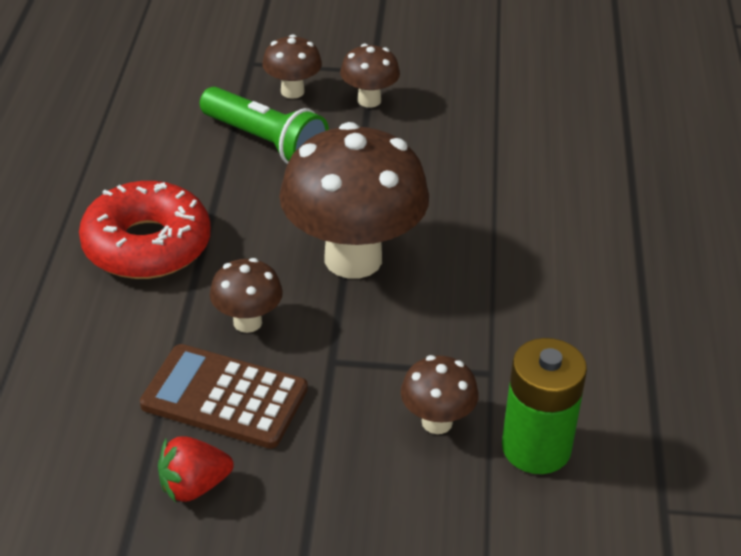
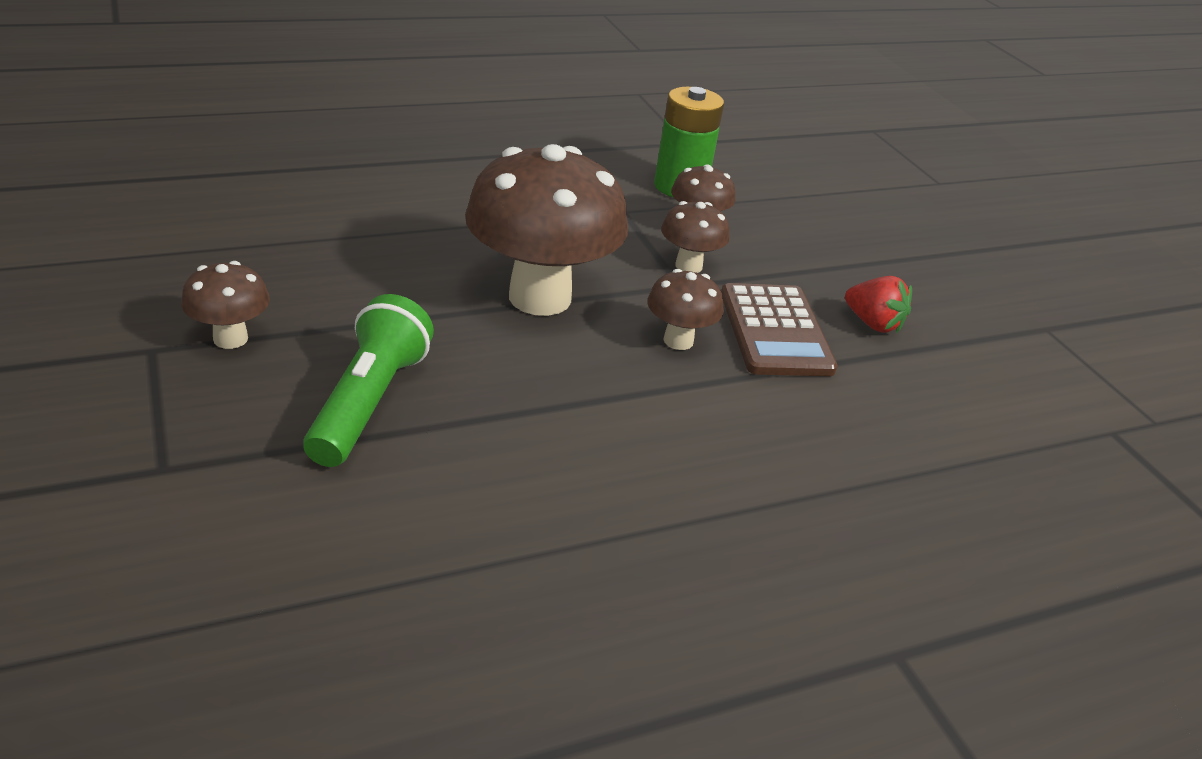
camera: 120 degrees left, 5 degrees down
red donut [79,181,211,279] -> none
brown mushroom [262,34,322,99] -> brown mushroom moved to [661,201,730,273]

